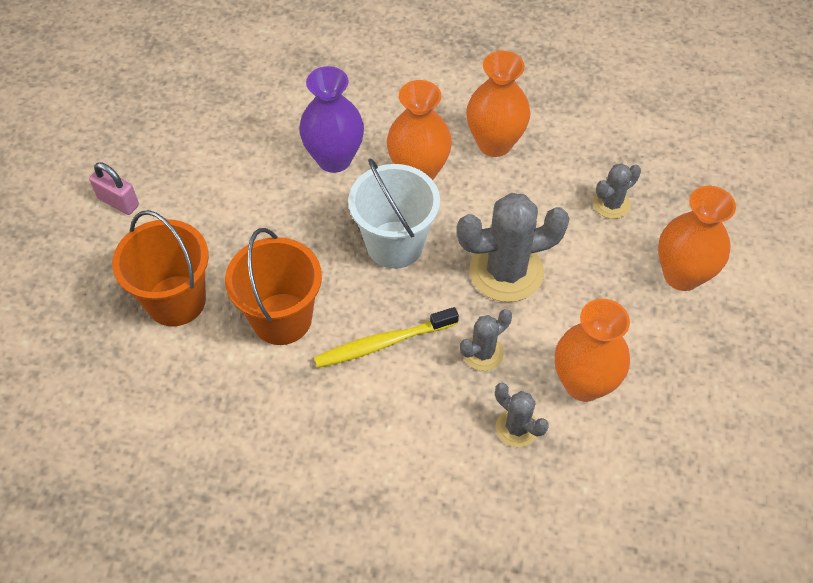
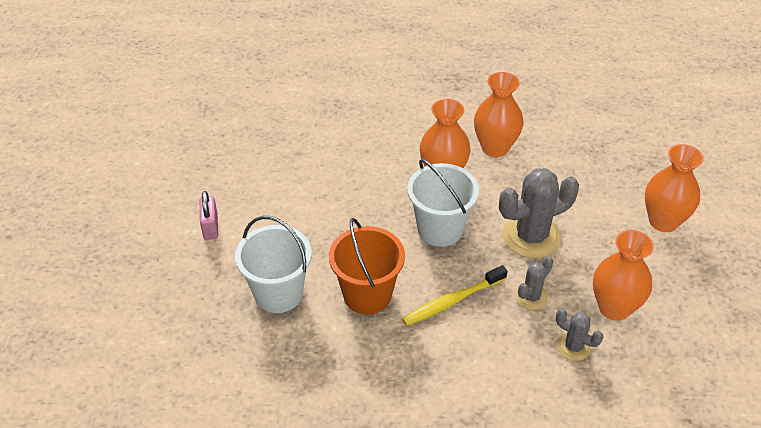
camera: 10 degrees left, 10 degrees down
pink padlock [89,162,139,215] -> pink padlock turned 60 degrees clockwise [200,191,218,240]
orange bucket [112,210,209,326] -> white bucket [235,216,312,313]
purple vase [299,66,364,173] -> none
grey cactus [593,164,641,219] -> none

